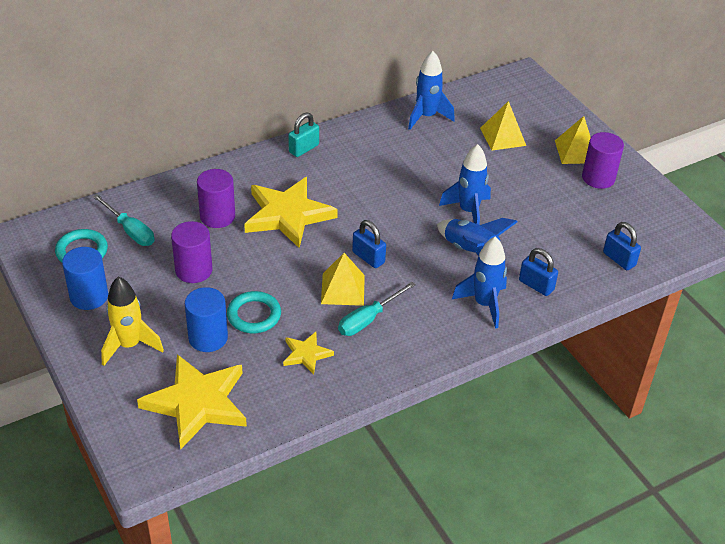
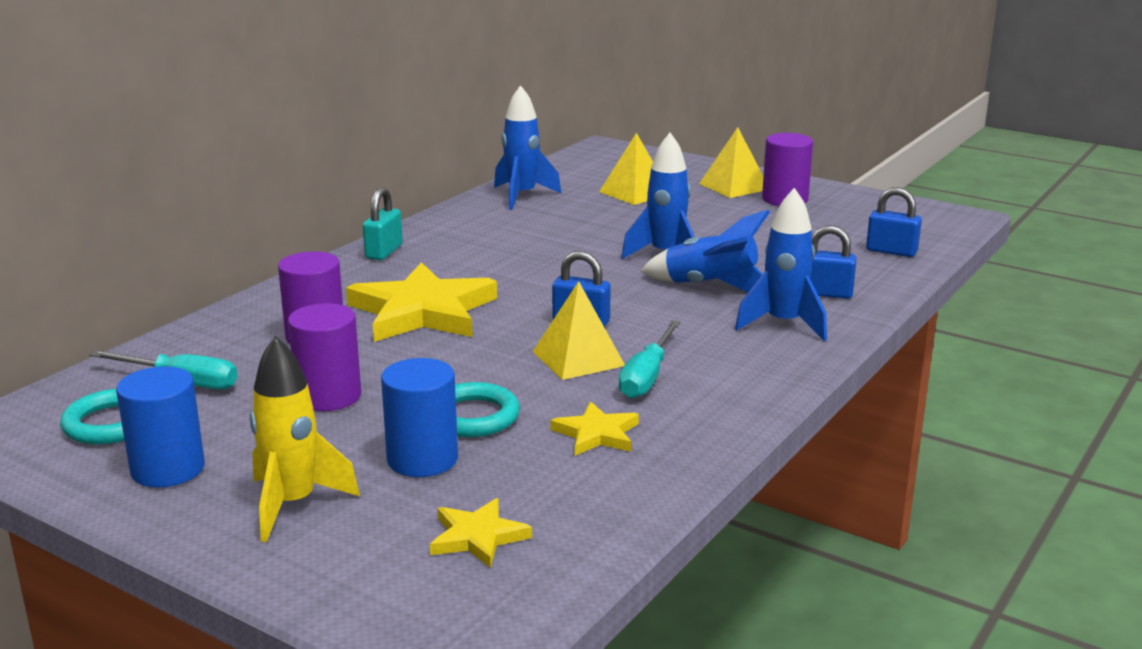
camera: 25 degrees left, 20 degrees down
yellow star [137,354,247,450] -> yellow star [430,498,532,568], size x0.49

